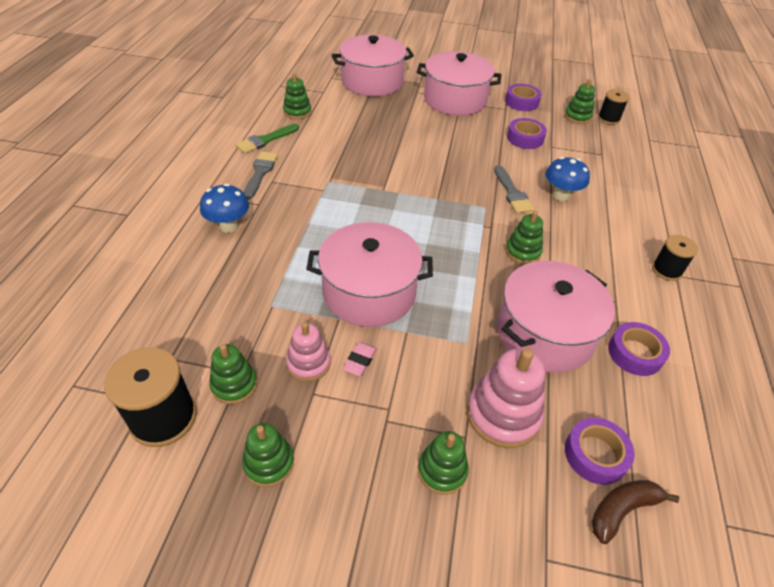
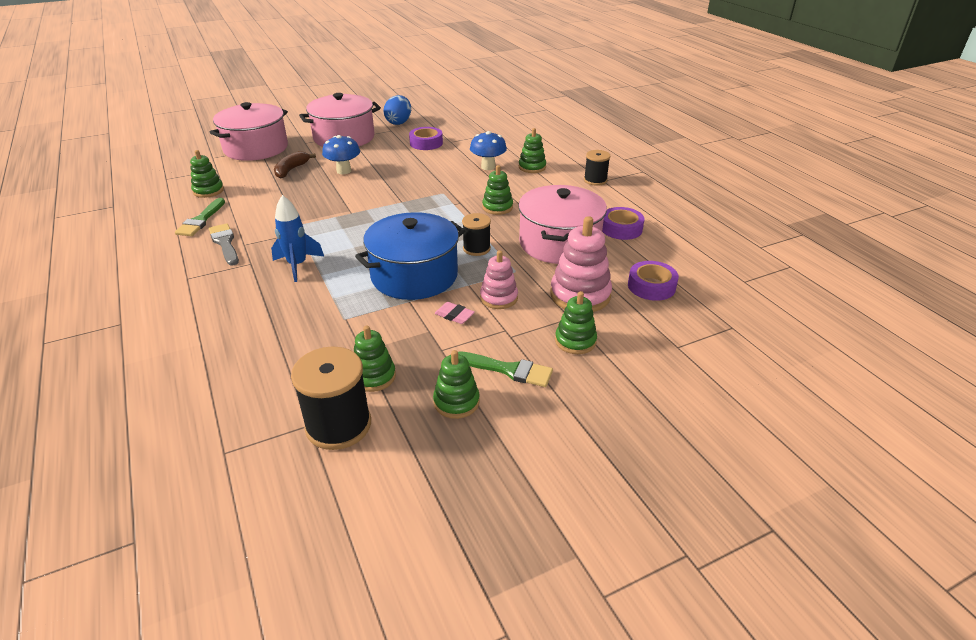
camera: 35 degrees left, 10 degrees down
blue mushroom [200,184,249,233] -> blue mushroom moved to [322,135,360,174]
pink stacking toy [286,322,331,382] -> pink stacking toy moved to [480,250,518,309]
pink pot [306,222,433,327] -> blue pot [355,212,465,300]
pink eraser [343,342,377,376] -> pink eraser turned 45 degrees counterclockwise [434,302,475,324]
grey brush [494,165,534,213] -> none
purple tape [505,84,541,111] -> blue egg [383,95,411,125]
green stacking toy [564,79,595,124] -> green stacking toy moved to [519,128,546,173]
brown banana [591,480,679,544] -> brown banana moved to [274,151,316,178]
black spool [598,89,630,125] -> black spool moved to [462,213,491,256]
none -> blue rocket [271,195,324,282]
none -> green brush [458,351,553,387]

